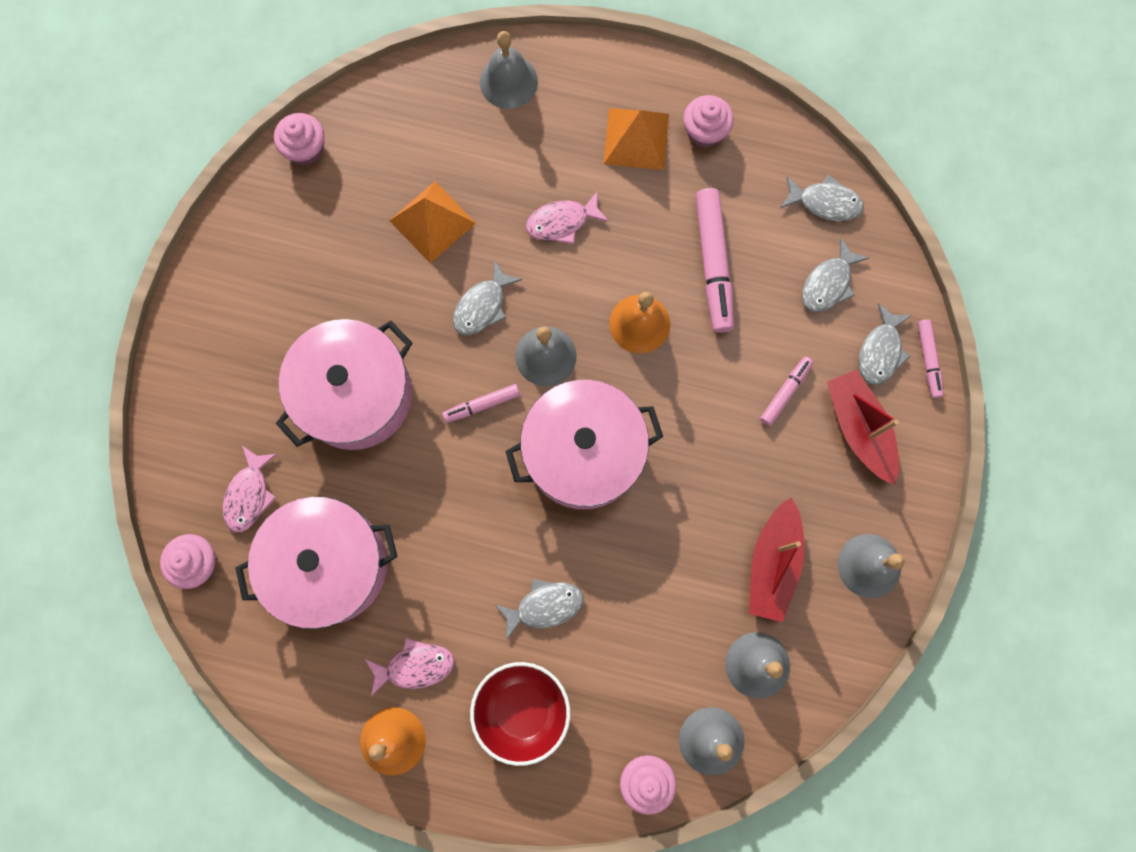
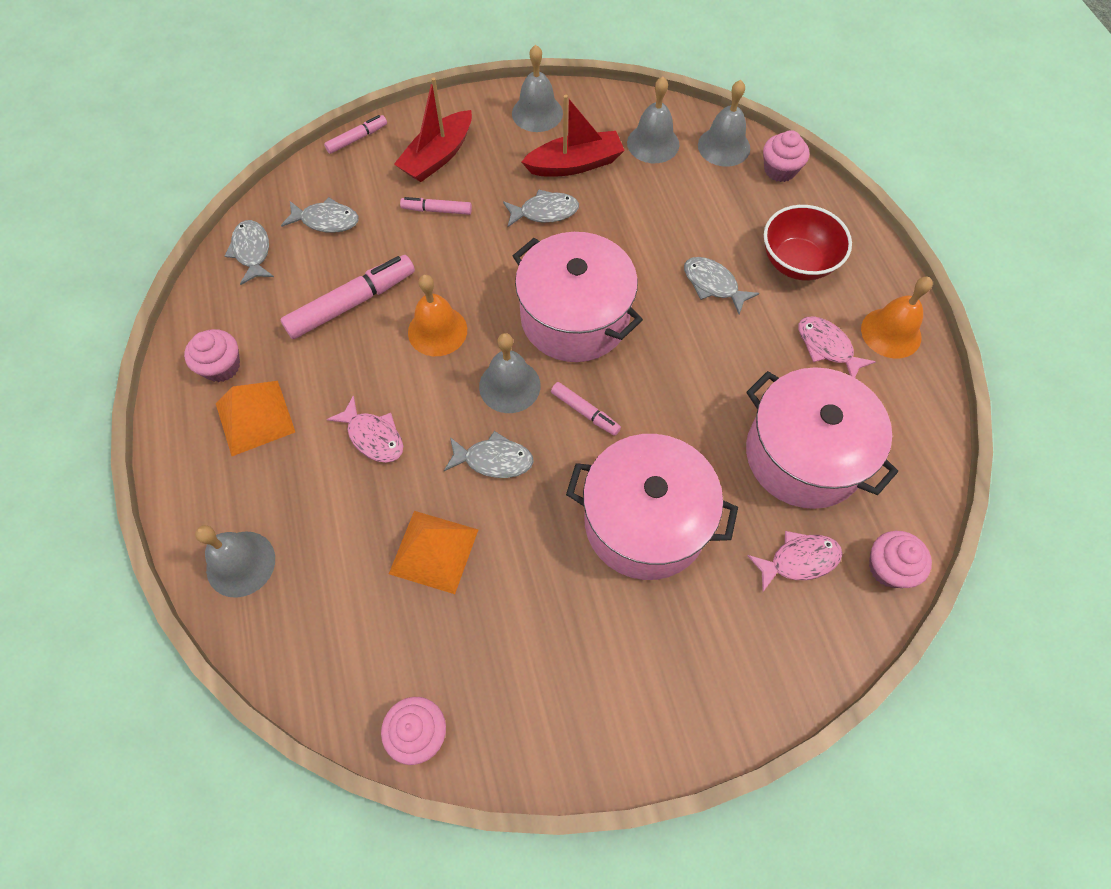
camera: 120 degrees left, 15 degrees down
grey fish [859,303,912,385] -> grey fish moved to [503,189,579,227]

